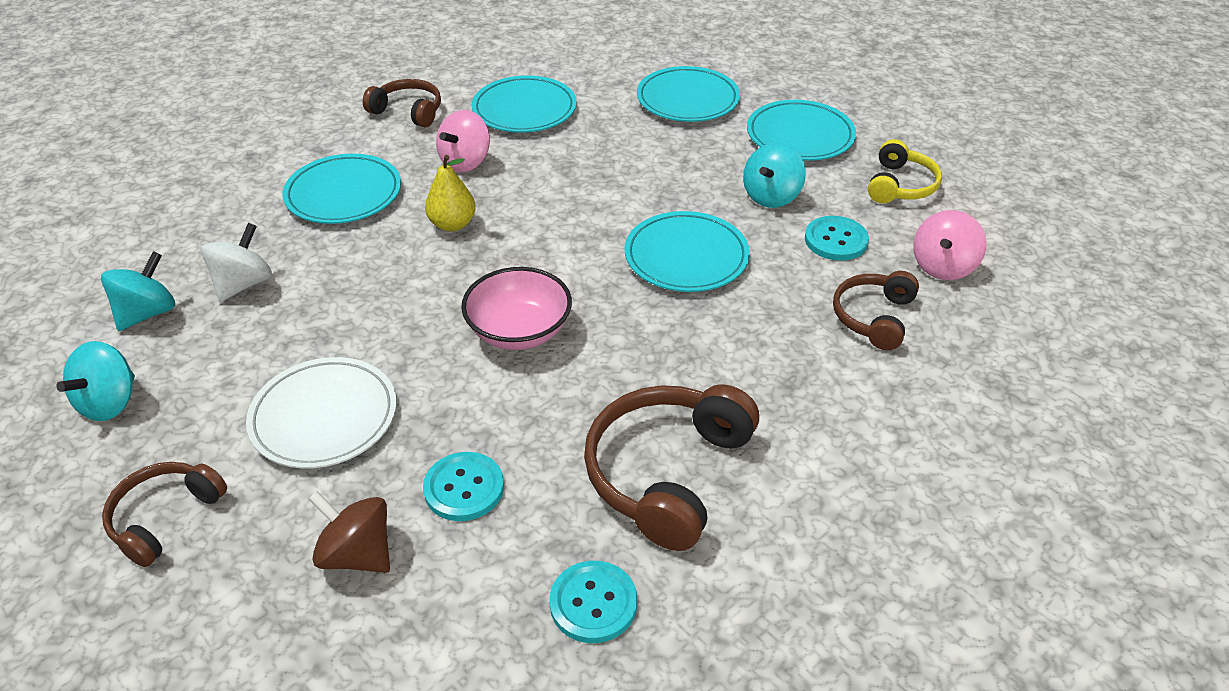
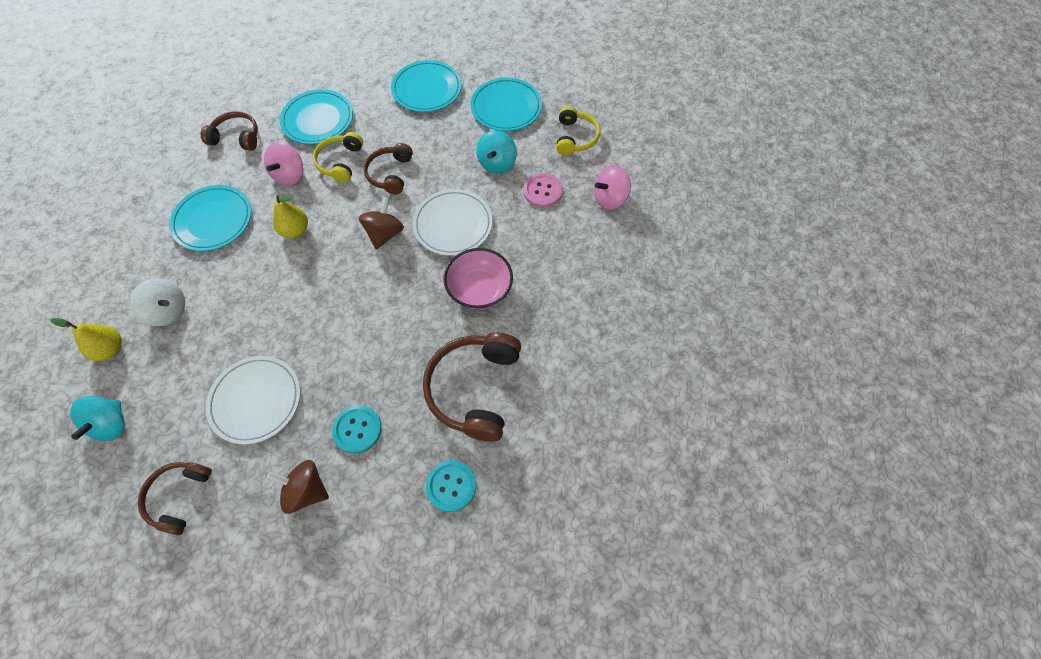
camera: 15 degrees left, 20 degrees up
turquoise spinning top [101,251,175,331] -> yellow pear [50,318,122,361]
white spinning top [201,223,272,302] -> white spinning top turned 105 degrees clockwise [130,278,185,326]
pink bowl [461,267,572,350] -> pink bowl moved to [444,248,513,309]
turquoise plate [624,211,750,292] -> white plate [412,189,493,256]
turquoise button [805,216,869,261] -> pink button [523,173,563,208]
brown headphones [833,271,919,350] -> brown headphones moved to [363,143,413,195]
pink spinning top [913,210,987,280] -> pink spinning top turned 45 degrees clockwise [594,165,631,210]
none -> yellow headphones [313,132,363,183]
none -> brown spinning top [359,197,404,249]

